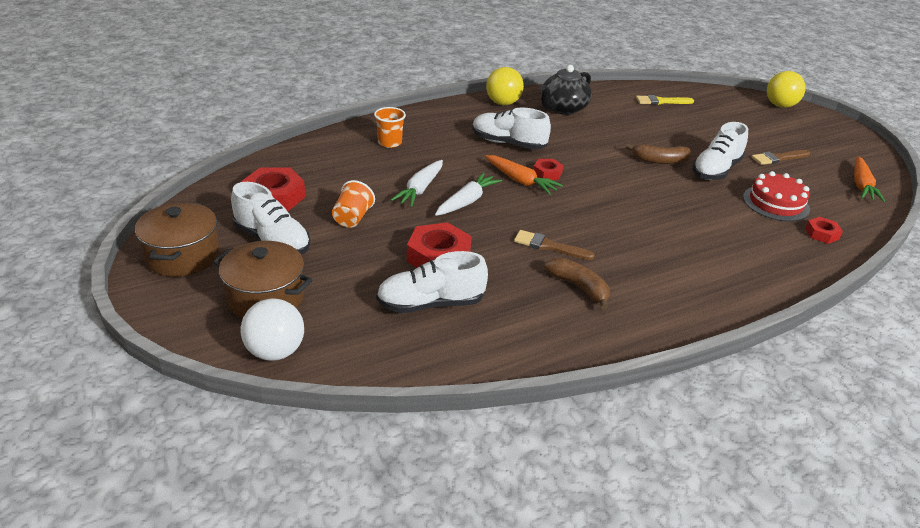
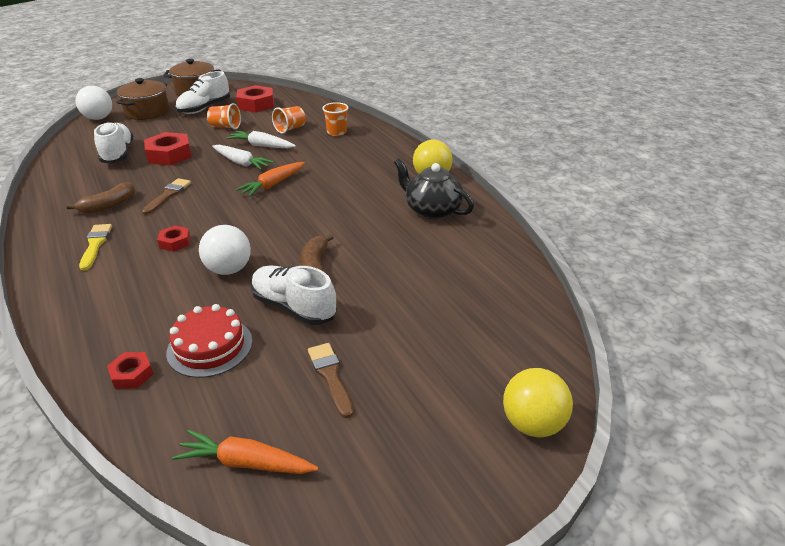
camera: 90 degrees right, 0 degrees up
white shoe [472,108,551,150] -> none
red nut [533,159,563,180] -> red nut moved to [157,225,191,252]
yellow brush [636,95,694,105] -> yellow brush moved to [79,224,112,271]
none -> white ball [199,225,251,275]
none -> orange cup [272,106,306,134]

